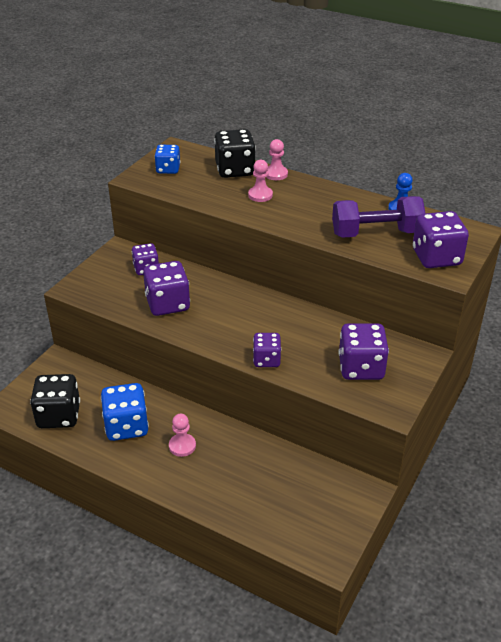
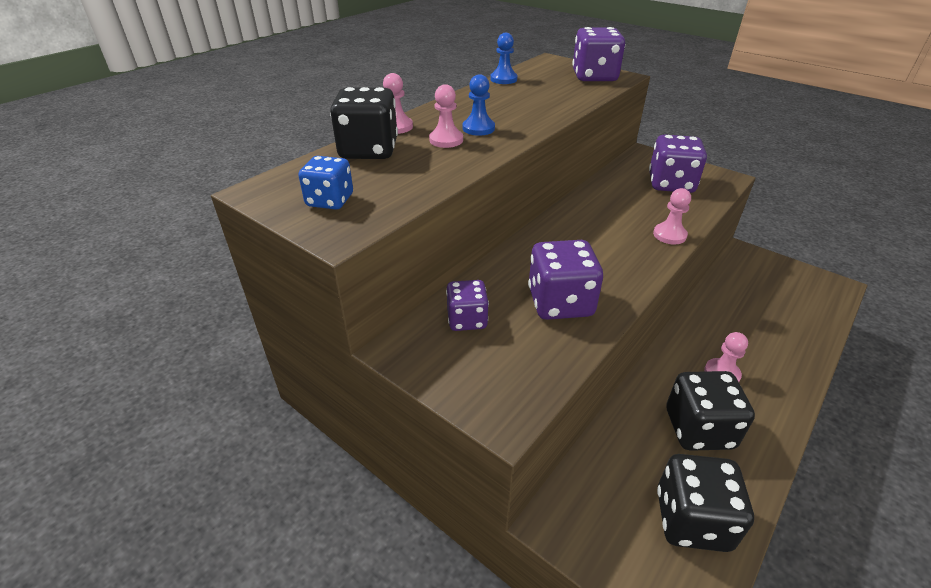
camera: 80 degrees left, 0 degrees up
blue dice [101,383,149,441] -> black dice [666,371,755,451]
purple dice [253,333,281,367] -> pink pawn [653,188,691,244]
purple dumbbell [332,196,426,238] -> none
none -> blue pawn [462,74,495,136]

